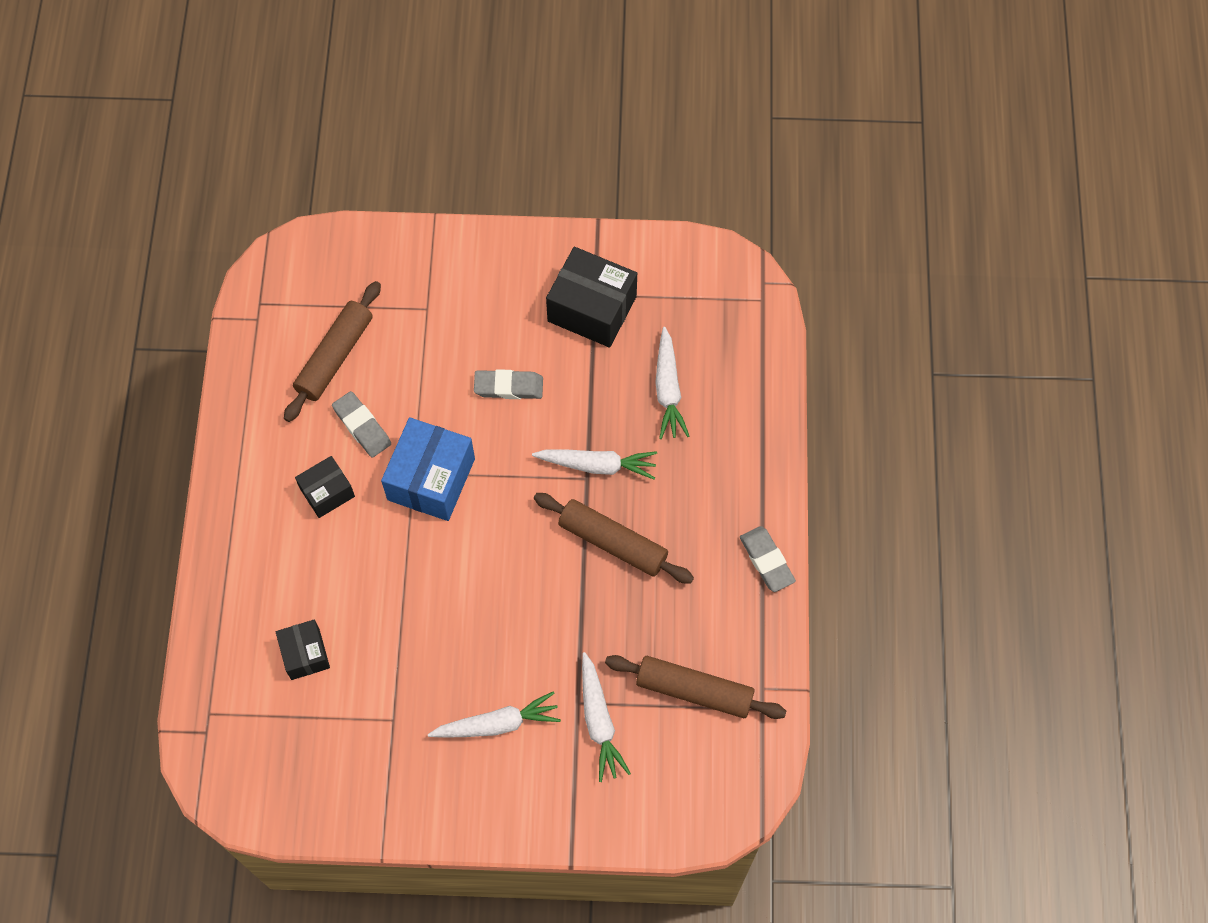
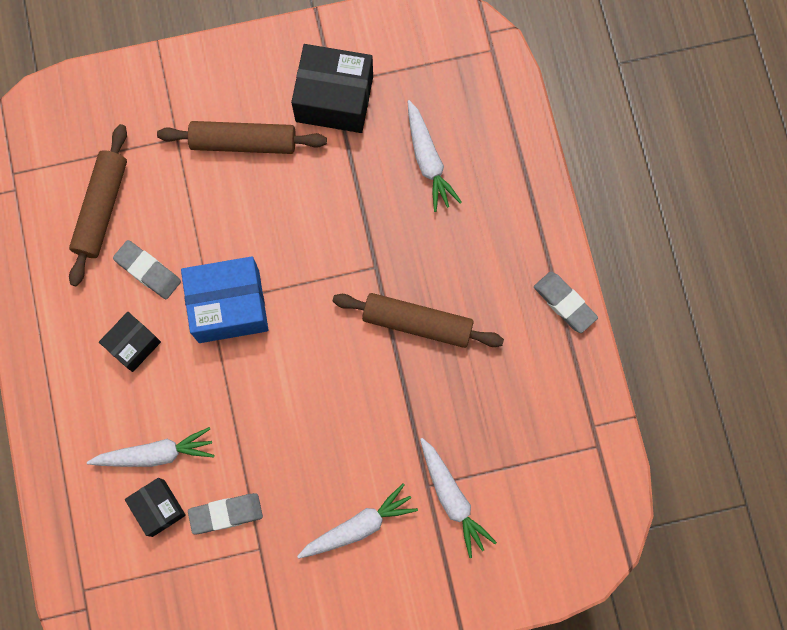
camera: 15 degrees left, 10 degrees up
blue box [381,417,475,521] -> blue box turned 75 degrees clockwise [181,256,269,343]
grey eraser [474,369,543,399] -> grey eraser moved to [188,493,263,534]
white carrot [532,449,657,479] -> white carrot moved to [87,427,214,467]
brown rolling pin [605,655,786,719] -> brown rolling pin moved to [157,121,327,154]

